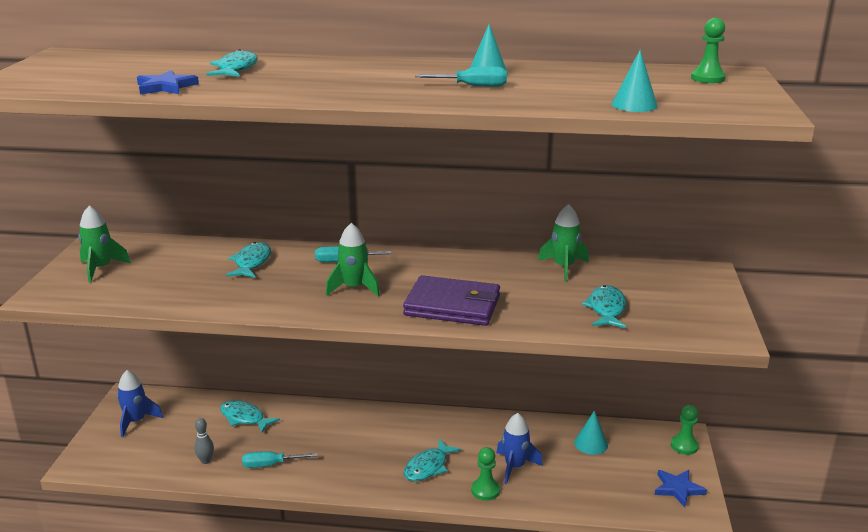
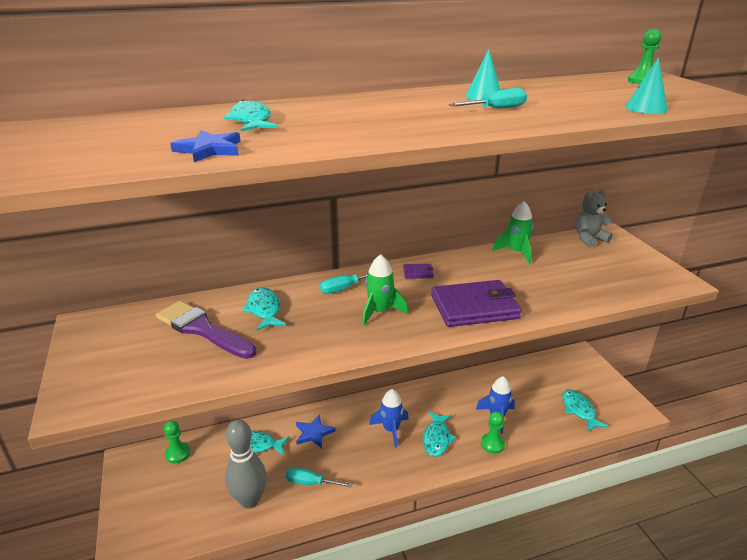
camera: 25 degrees left, 5 degrees up
green rocket [78,205,131,283] -> none
blue rocket [117,370,163,437] -> blue rocket moved to [369,389,409,447]
grey bowling pin [194,418,214,464] -> grey bowling pin [225,419,267,509], size x2.20
turquoise screwdriver [242,451,317,468] -> turquoise screwdriver turned 45 degrees clockwise [286,467,352,487]
turquoise cone [574,410,608,455] -> none
turquoise fish [582,285,626,328] -> turquoise fish moved to [562,389,608,432]
blue star [655,470,707,507] -> blue star moved to [296,414,336,448]
green pawn [671,405,699,455] -> green pawn moved to [164,421,190,463]
none -> purple brush [156,301,257,359]
none -> purple wallet [403,264,434,279]
none -> grey teddy bear [576,189,613,247]

